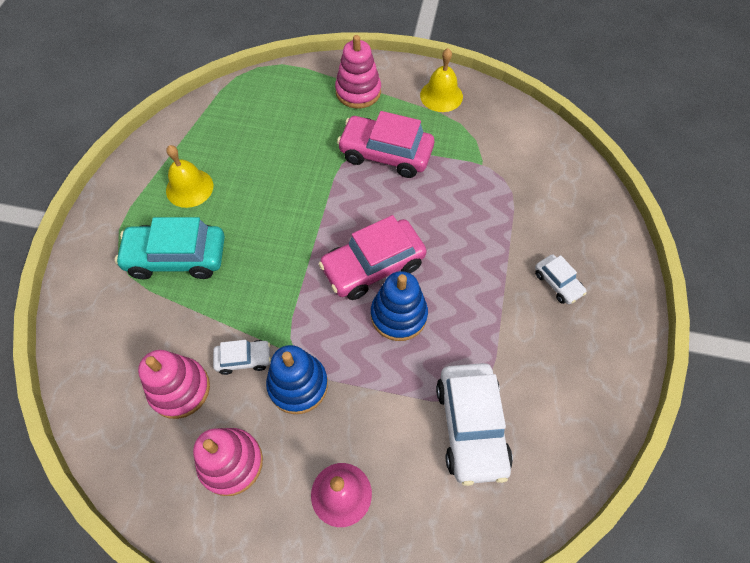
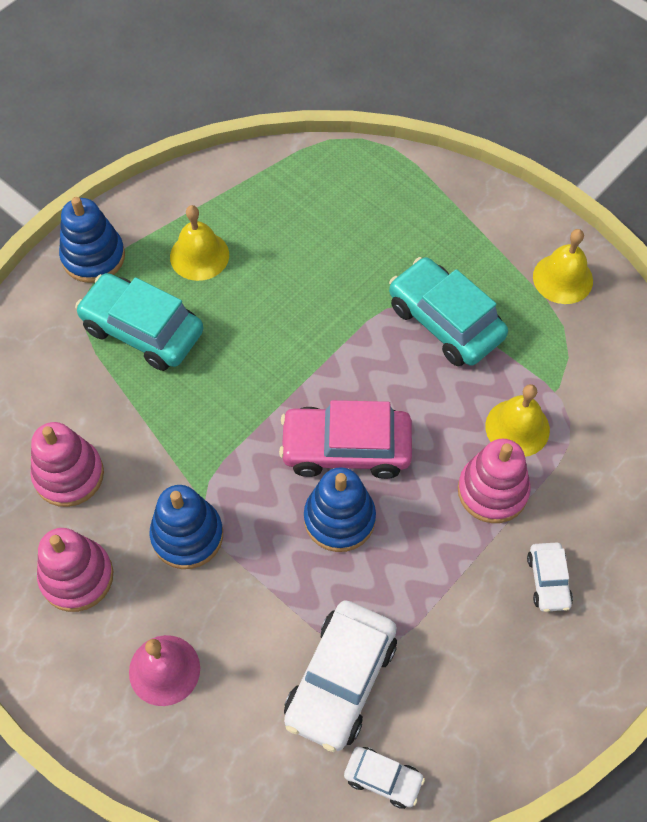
camera: 30 degrees right, 0 degrees up
white car [213,340,271,375] -> white car moved to [344,747,425,809]
pink stacking toy [335,35,381,108] -> pink stacking toy moved to [458,439,530,523]
pink car [337,111,434,178] -> turquoise car [389,257,508,366]
none -> blue stacking toy [59,197,125,283]
none -> yellow bell [485,384,550,457]

